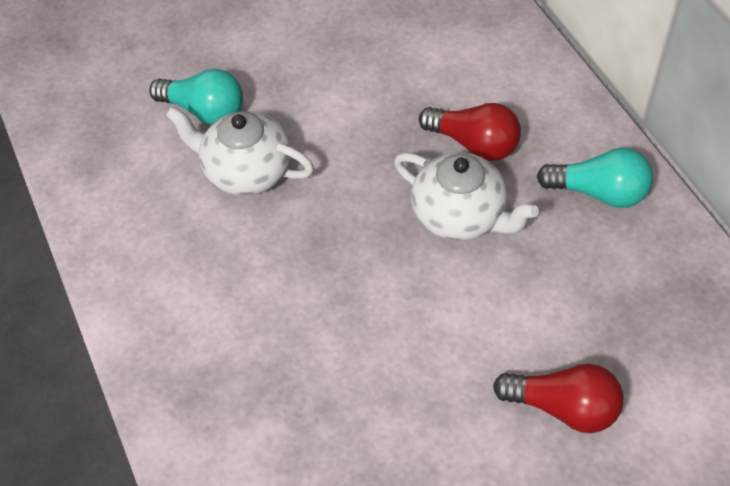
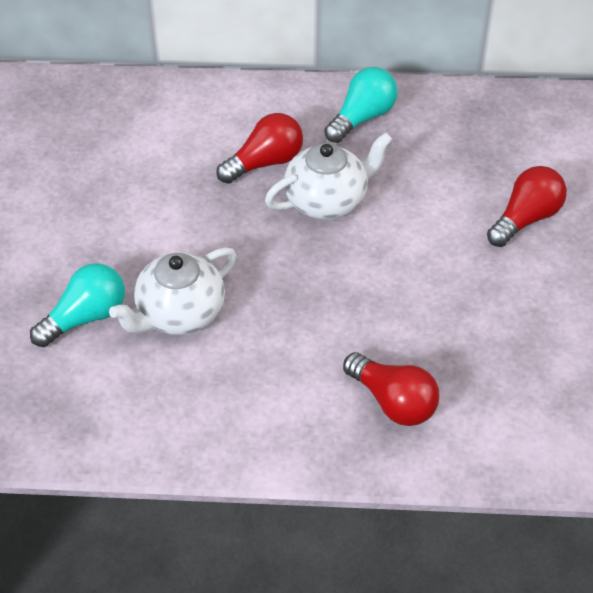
camera: 65 degrees left, 5 degrees down
none -> red light bulb [343,352,439,426]

